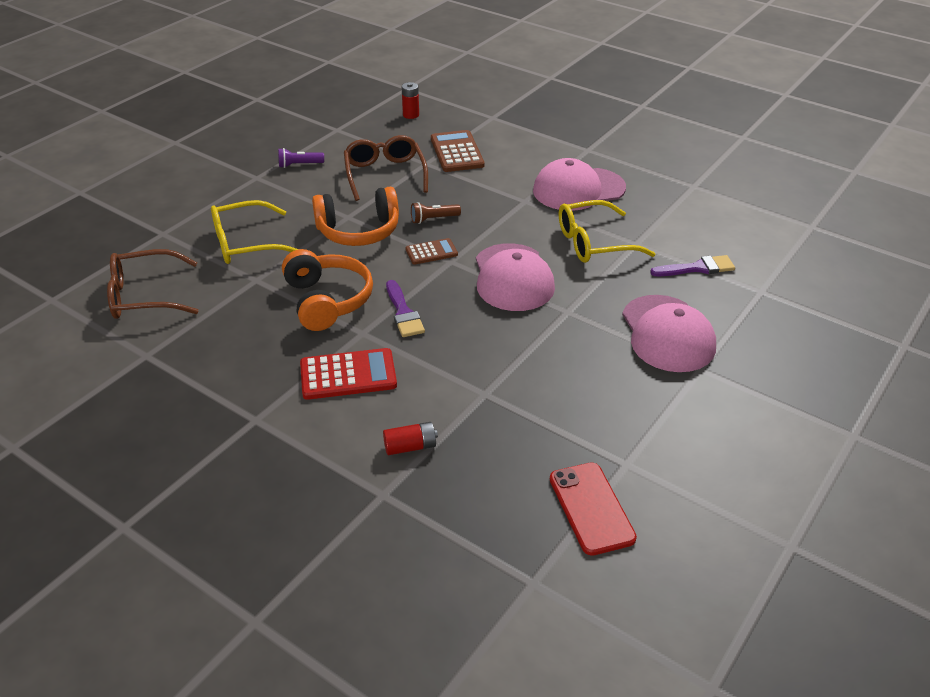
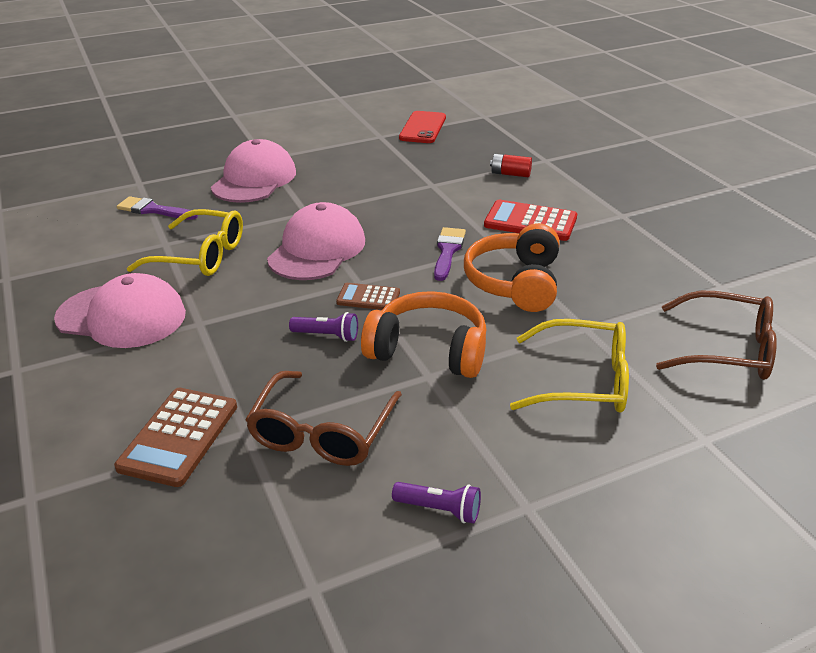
camera: 150 degrees left, 5 degrees down
red battery [402,82,419,119] -> none
brown flashlight [411,202,461,224] -> purple flashlight [289,312,358,342]

